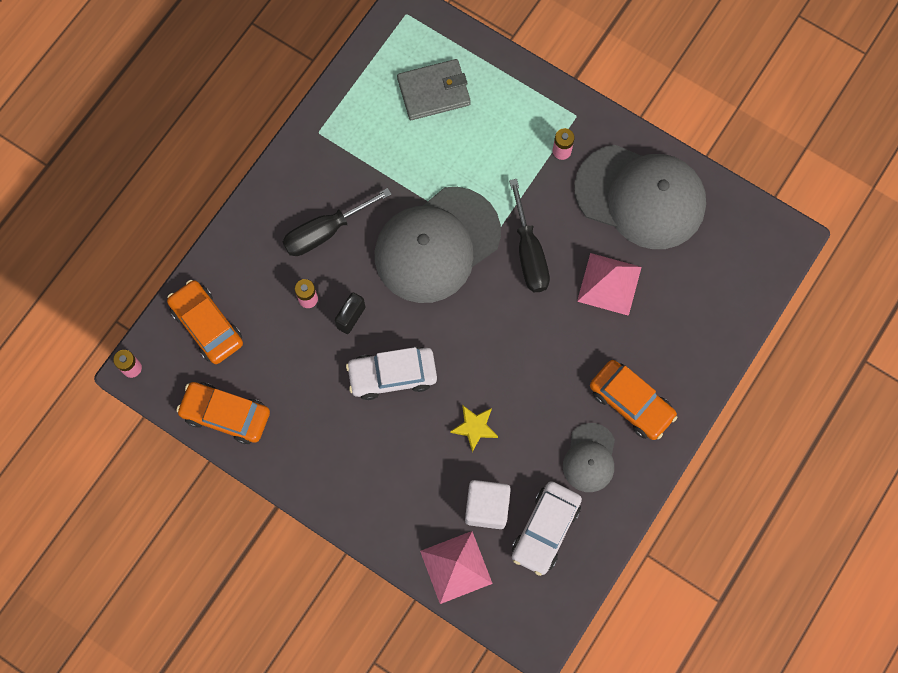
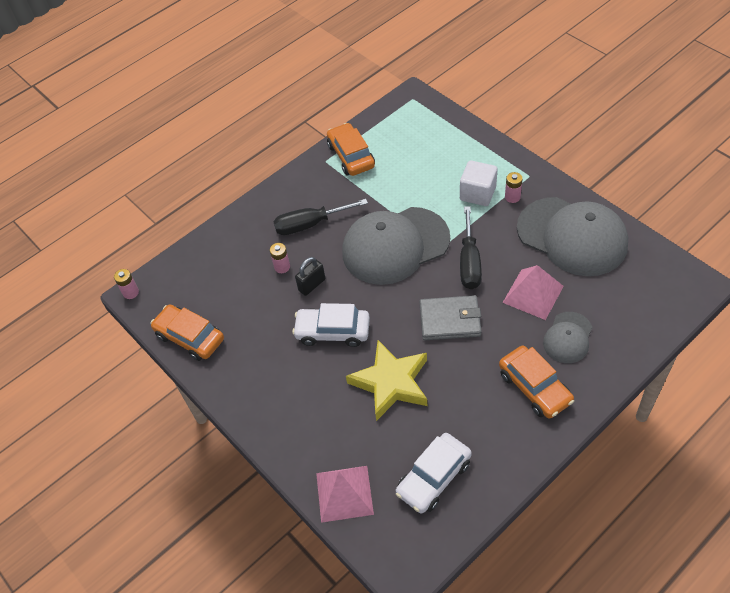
camera: 20 degrees right, 20 degrees down
orange car [167,280,243,364] -> orange car moved to [327,123,375,176]
grey wallet [397,59,471,120] -> grey wallet moved to [419,295,482,340]
yellow star [450,405,498,452] -> yellow star [346,340,427,421], size x2.00
white cube [465,480,511,529] -> white cube moved to [460,160,498,206]
grey cap [563,423,615,492] -> grey cap moved to [543,312,592,363]

